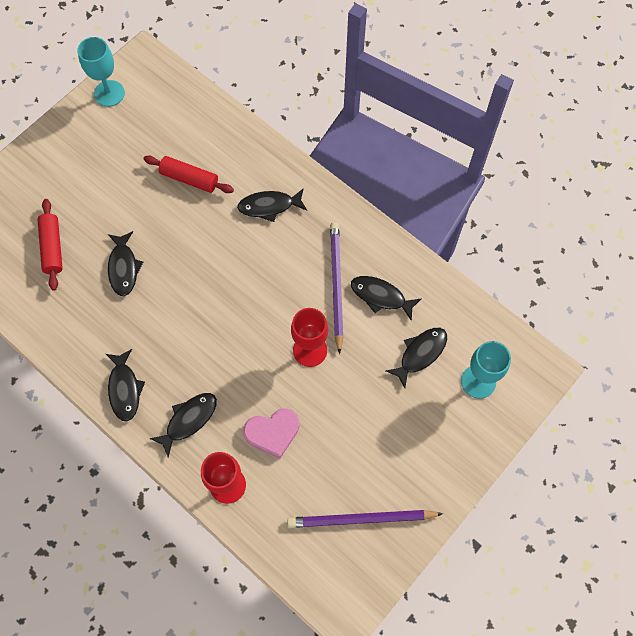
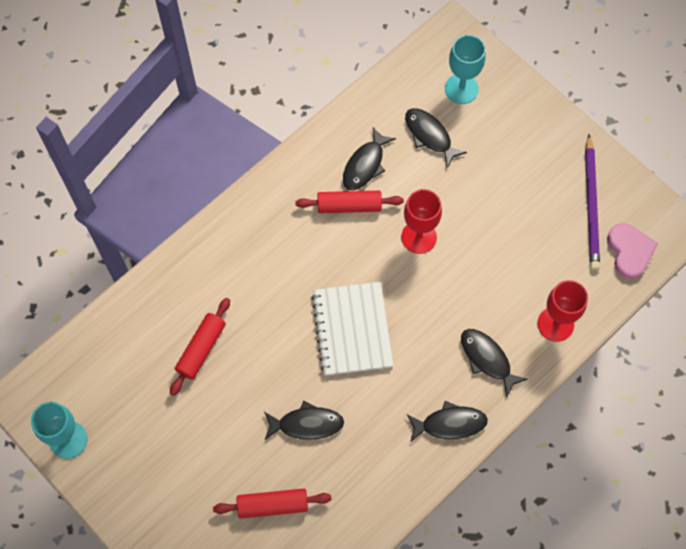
camera: 85 degrees left, 0 degrees up
black fish [237,188,307,222] -> none
pink heart [243,408,300,459] -> pink heart moved to [607,223,658,279]
purple pencil [330,222,343,354] -> red rolling pin [295,191,404,213]
none -> white notebook [311,282,393,376]

